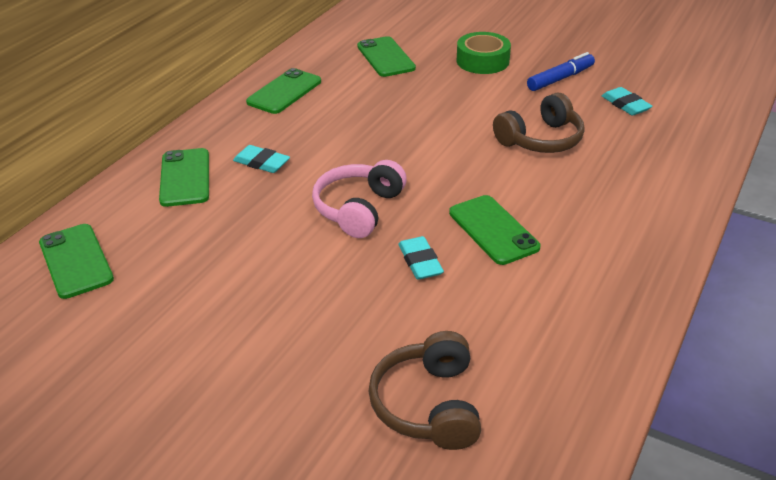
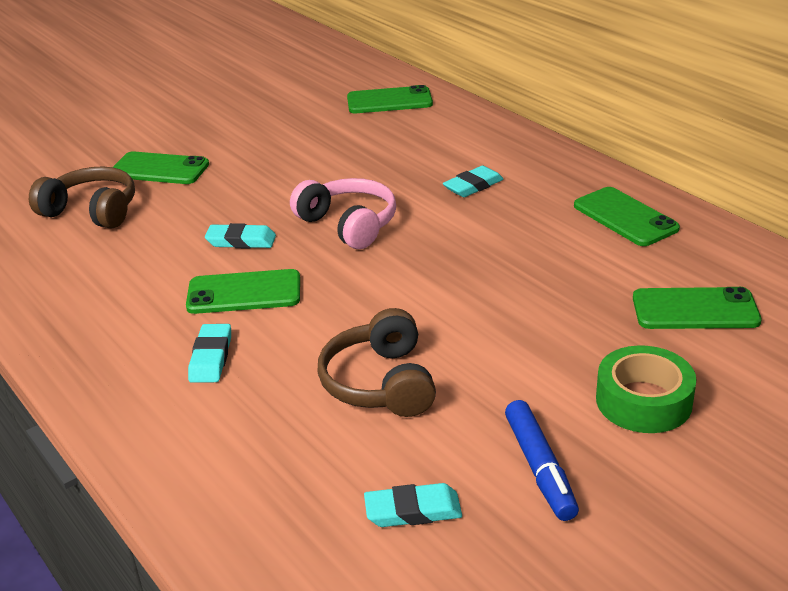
camera: 115 degrees right, 5 degrees down
green phone [159,148,209,207] -> green phone moved to [113,152,209,184]
none -> turquoise eraser [188,324,231,383]

